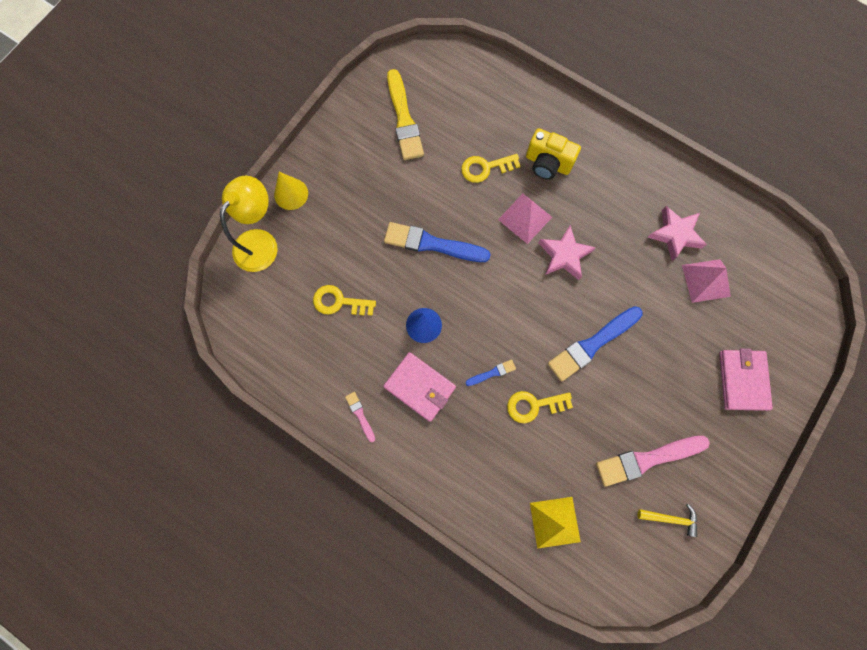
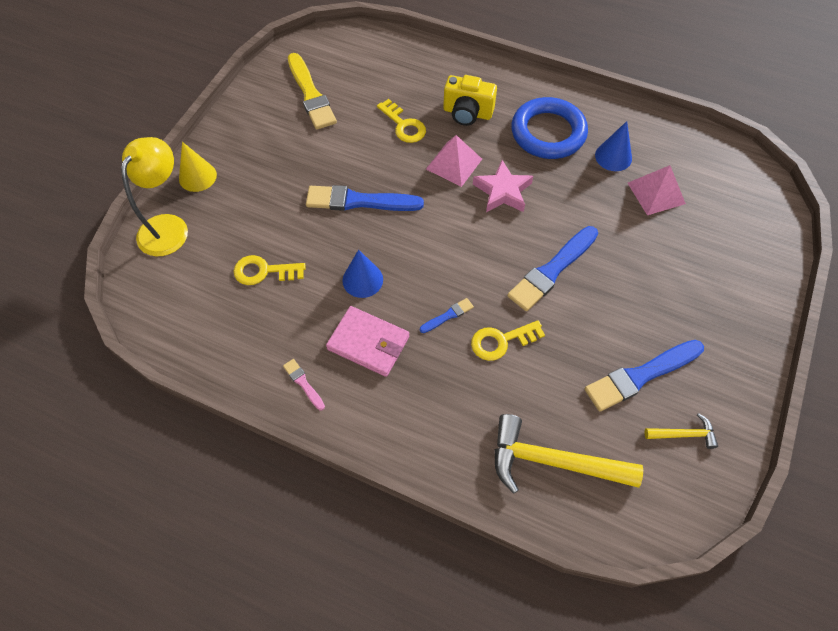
camera: 10 degrees left, 15 degrees down
yellow key [461,154,521,183] -> yellow key turned 105 degrees counterclockwise [377,99,426,143]
yellow pyramid [530,497,581,549] -> yellow hammer [495,414,643,494]
pink brush [596,436,710,487] -> blue brush [585,340,704,412]
pink star [647,206,707,261] -> blue cone [595,121,632,171]
pink wallet [719,348,773,411] -> none
none -> blue ring [511,97,588,159]

